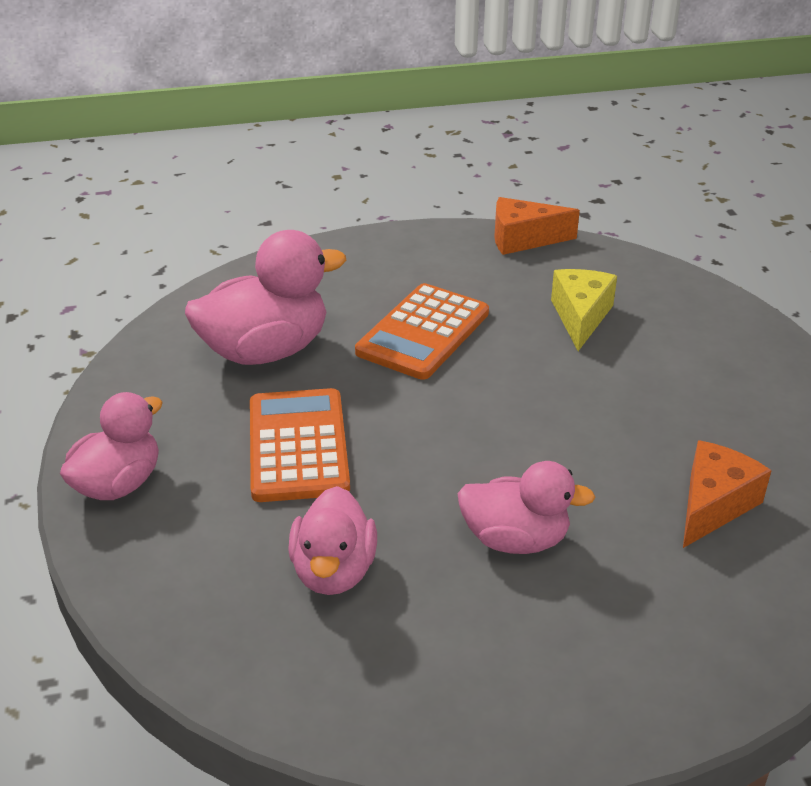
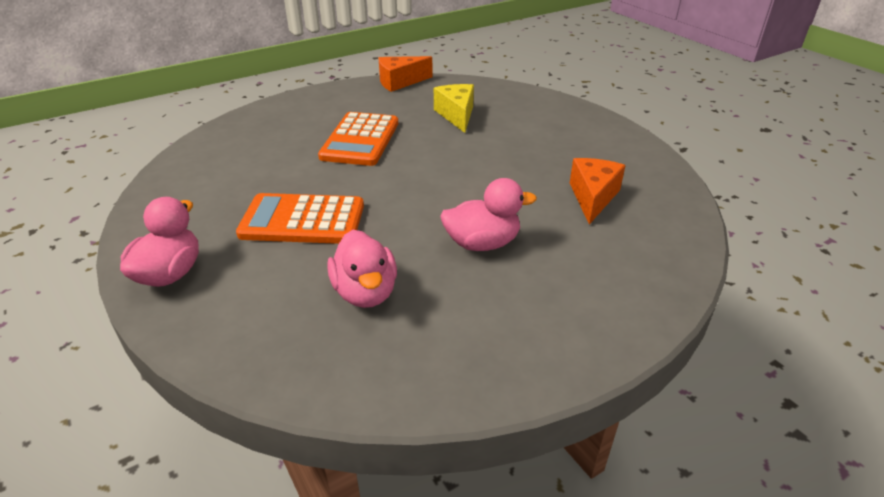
camera: 20 degrees left, 0 degrees up
pink duck [185,230,346,365] -> none
orange calculator [250,388,350,502] -> orange calculator turned 60 degrees counterclockwise [236,193,364,244]

